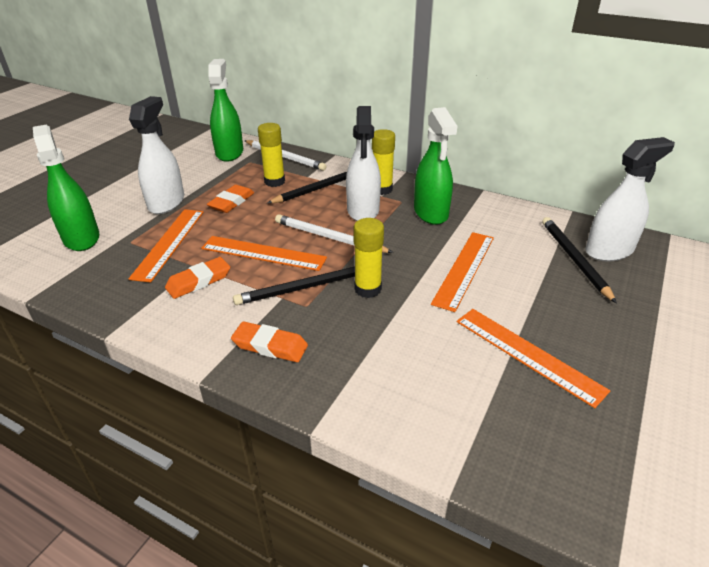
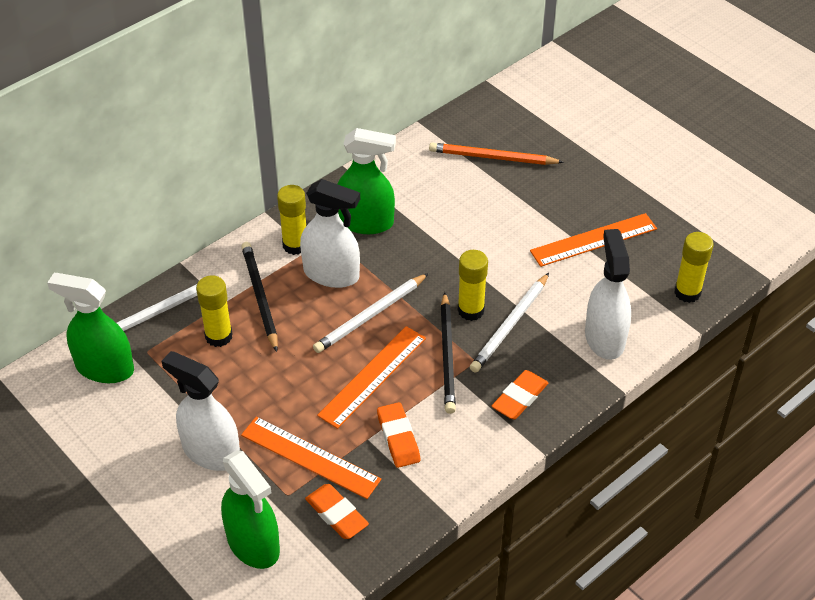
camera: 70 degrees left, 10 degrees up
green spray bottle [33,125,99,251] -> green spray bottle turned 120 degrees counterclockwise [221,450,280,569]
orange eraser [207,185,254,213] -> orange eraser moved to [305,484,369,539]
orange ruler [431,232,494,312] -> none
black pencil [542,217,617,304] -> orange pencil [429,143,564,165]
white spray bottle [586,137,675,262] -> white spray bottle moved to [585,229,631,360]
none -> white pencil [470,273,549,373]
none -> yellow glue stick [674,232,714,303]

